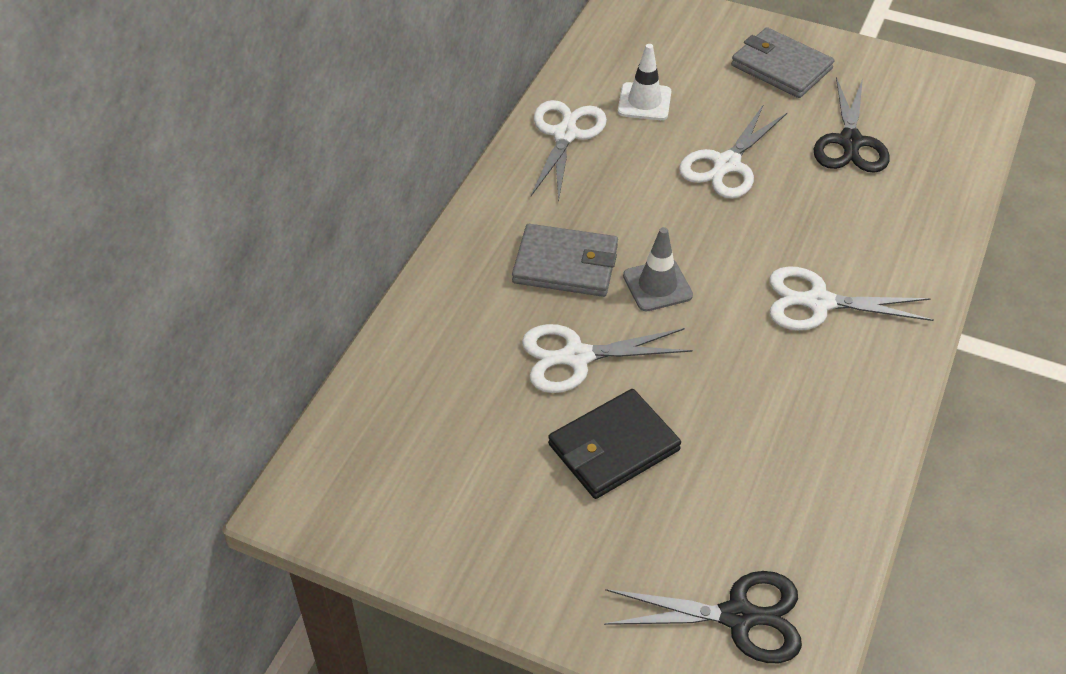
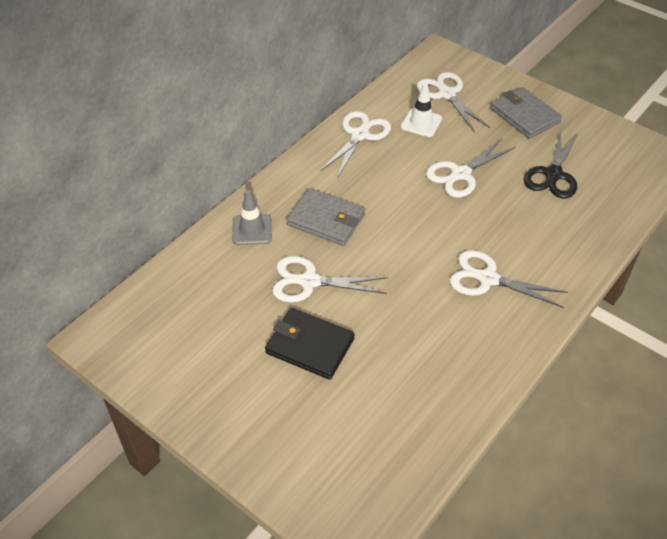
camera: 15 degrees right, 0 degrees up
black wallet [548,389,681,499] -> black wallet turned 45 degrees clockwise [265,308,355,380]
black scissors [604,571,802,663] -> none
grey traffic cone [623,227,693,311] -> grey traffic cone moved to [232,190,272,245]
none -> white scissors [417,72,490,132]

